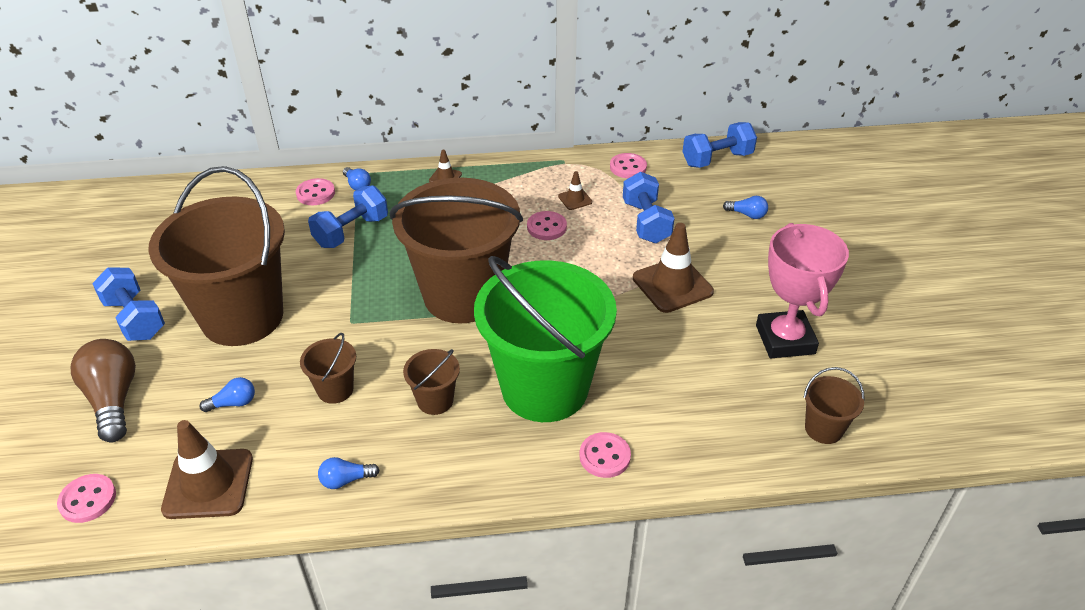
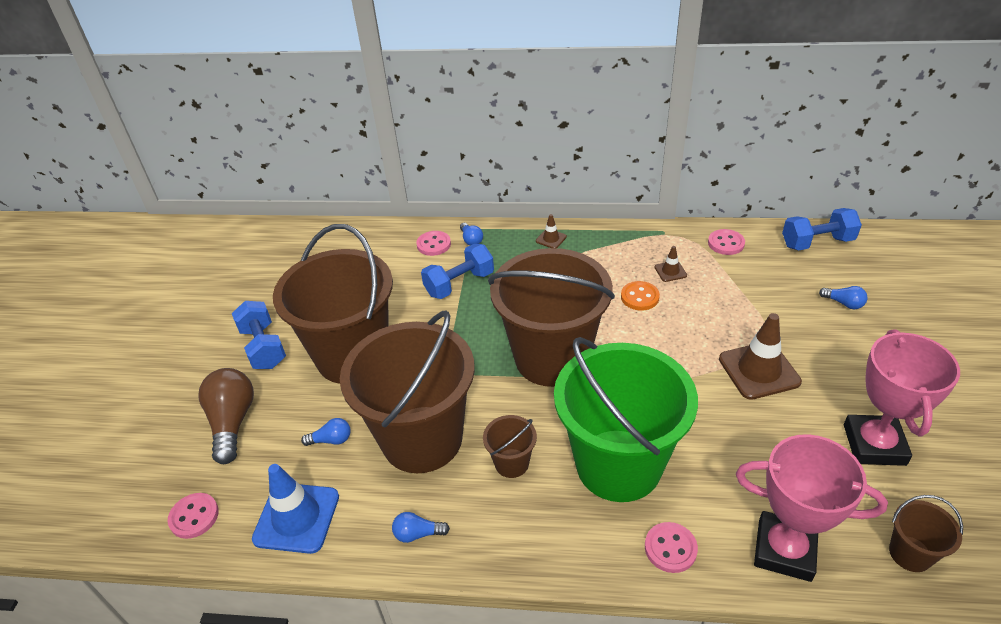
camera: 15 degrees right, 0 degrees up
brown traffic cone [161,420,253,519] -> blue traffic cone [252,464,339,554]
brown bucket [300,333,356,404] -> brown bucket [340,311,475,473], size x2.44
pink button [527,211,567,240] -> orange button [621,281,660,310]
blue dumbbell [623,172,675,243] -> none
none -> pink trophy [736,434,888,582]

